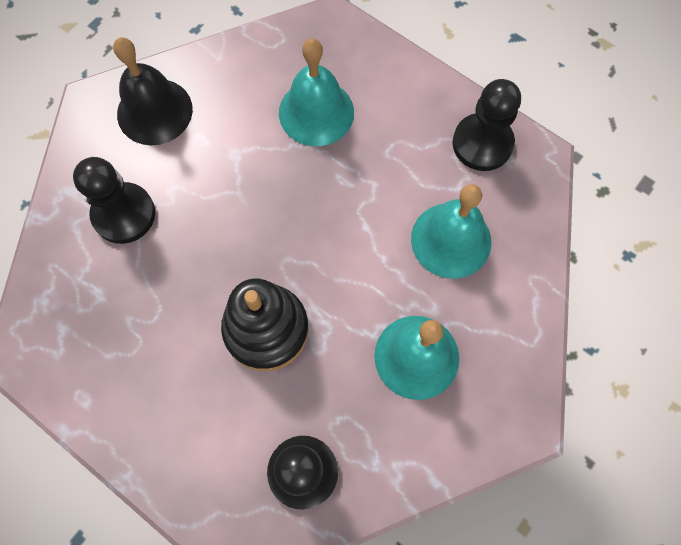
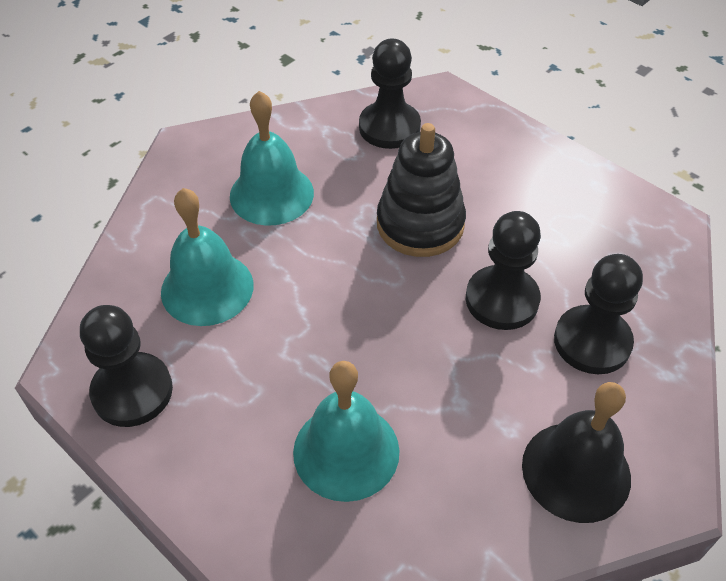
camera: 175 degrees left, 20 degrees down
none -> black pawn [466,211,541,330]

